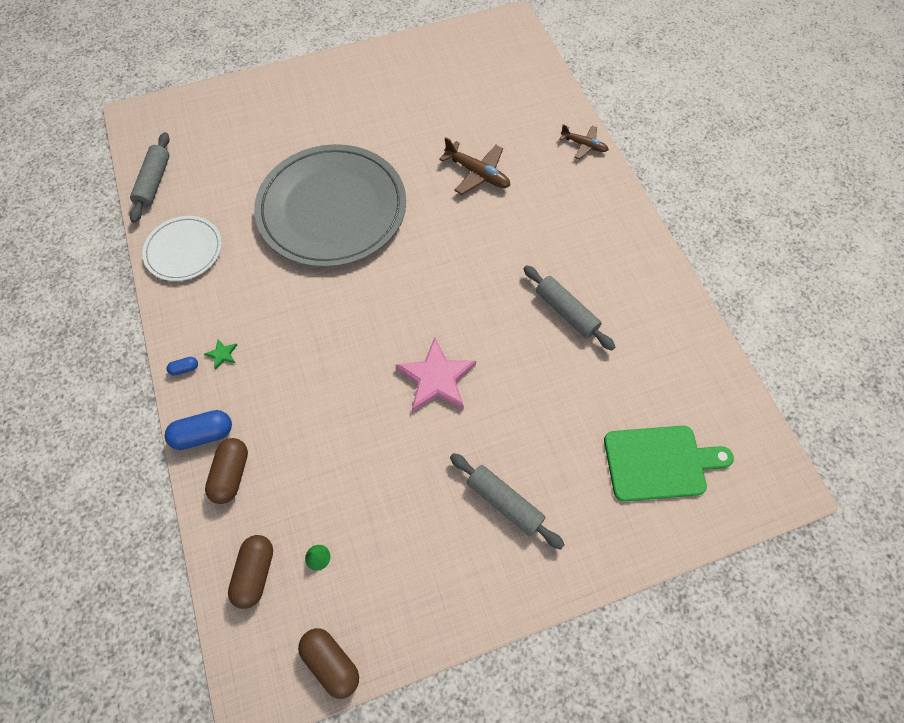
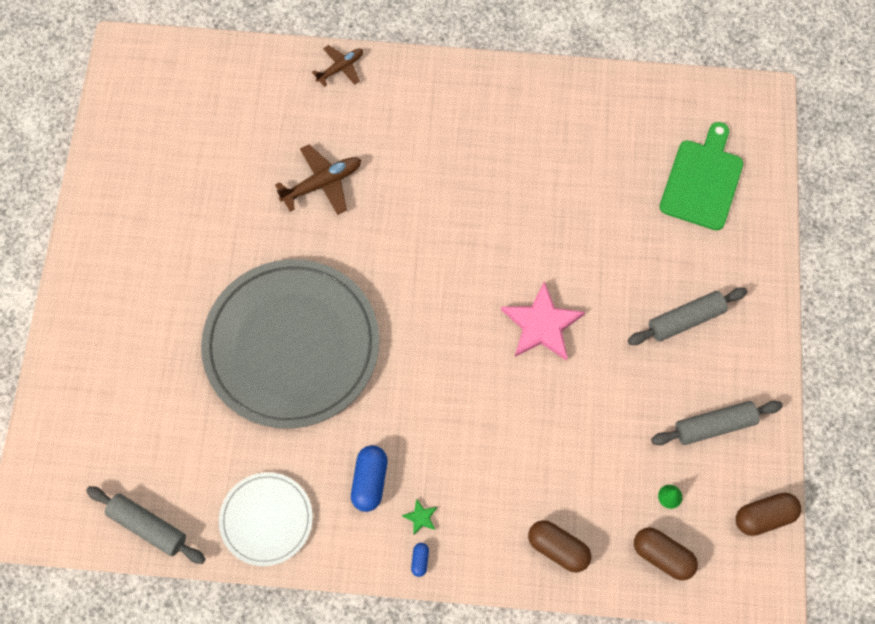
camera: 65 degrees left, 5 degrees up
blue capsule [165,410,232,450] -> blue capsule moved to [351,445,387,512]
grey rolling pin [524,265,615,351] -> grey rolling pin moved to [651,401,783,445]

